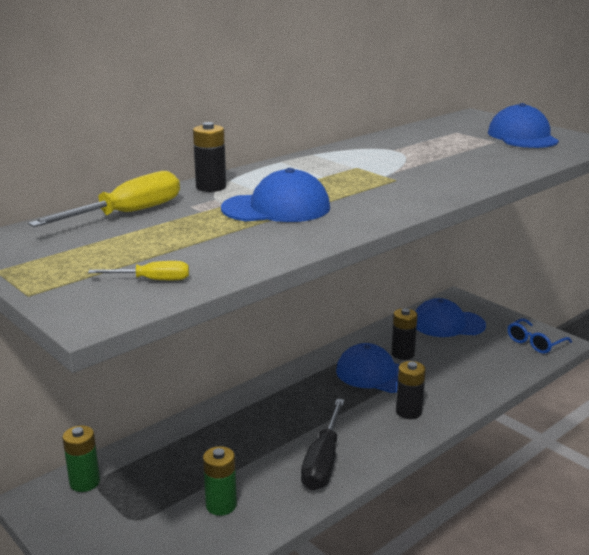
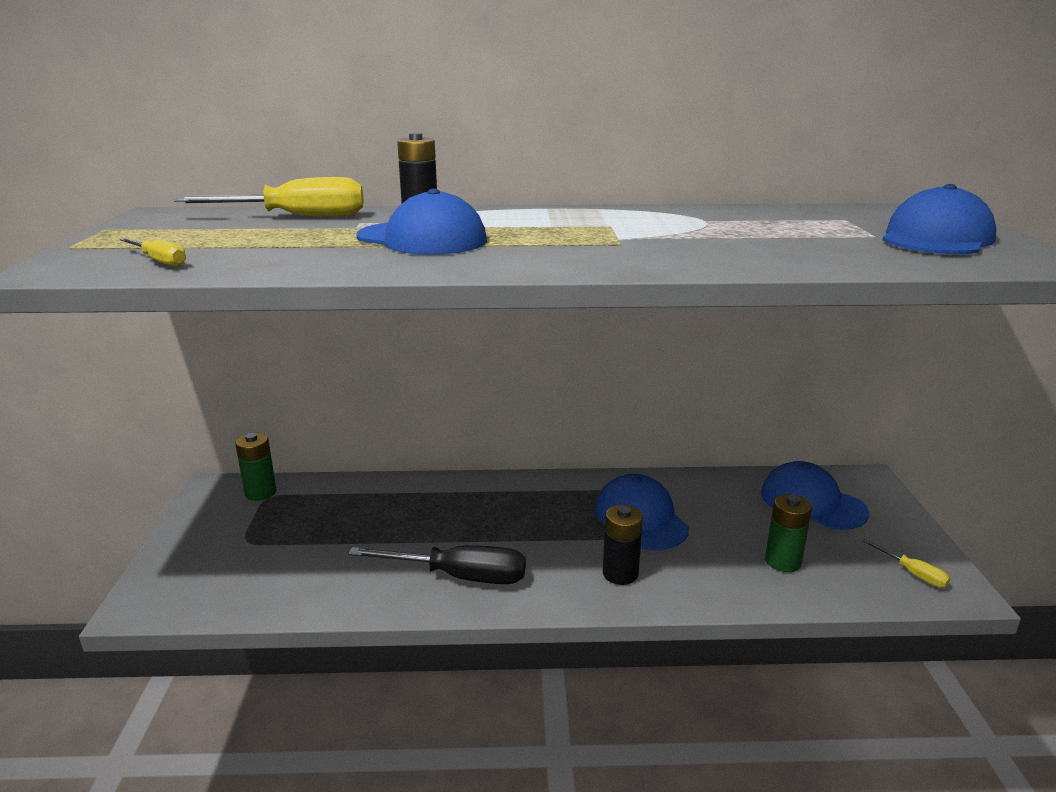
camera: 40 degrees right, 0 degrees up
green battery [203,446,237,516] -> green battery moved to [765,494,812,572]
black screwdriver [301,399,345,491] -> black screwdriver turned 135 degrees counterclockwise [348,545,526,584]
black battery [391,308,418,360] -> none
blue glasses [507,318,572,353] -> yellow screwdriver [862,539,951,588]

